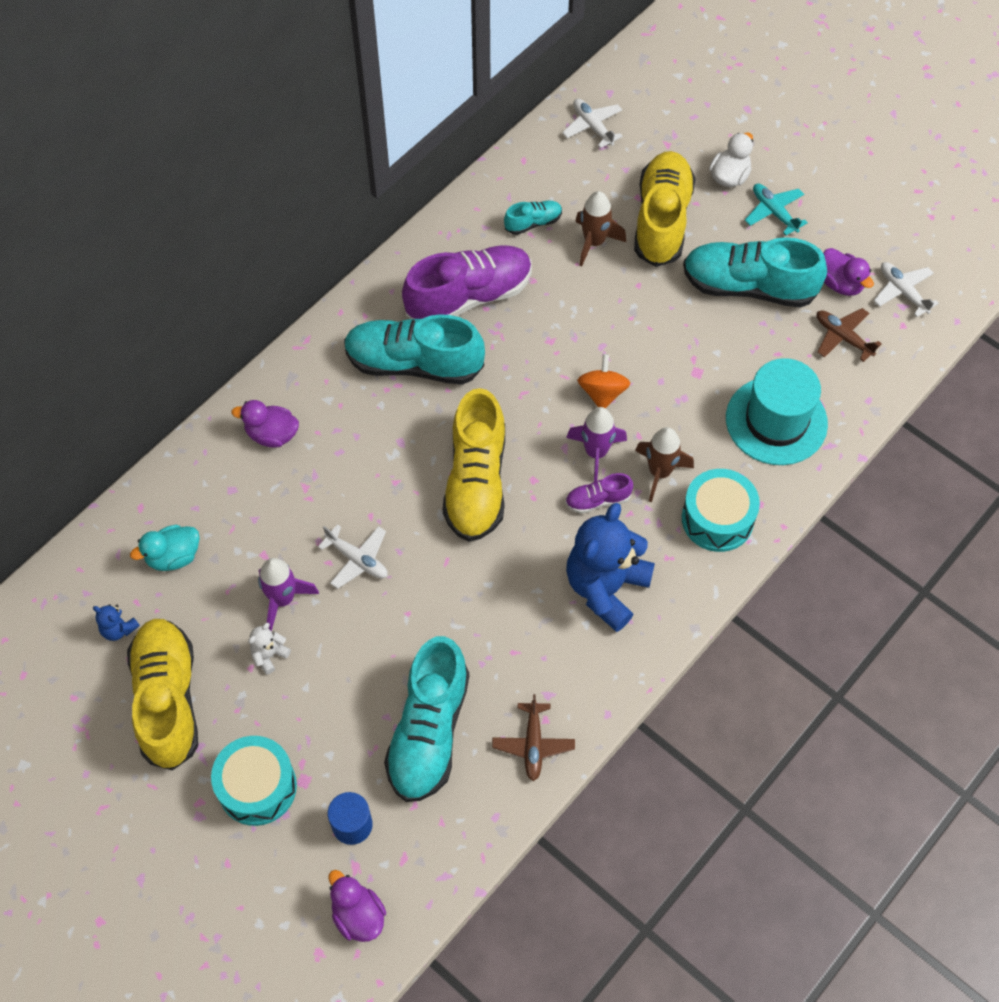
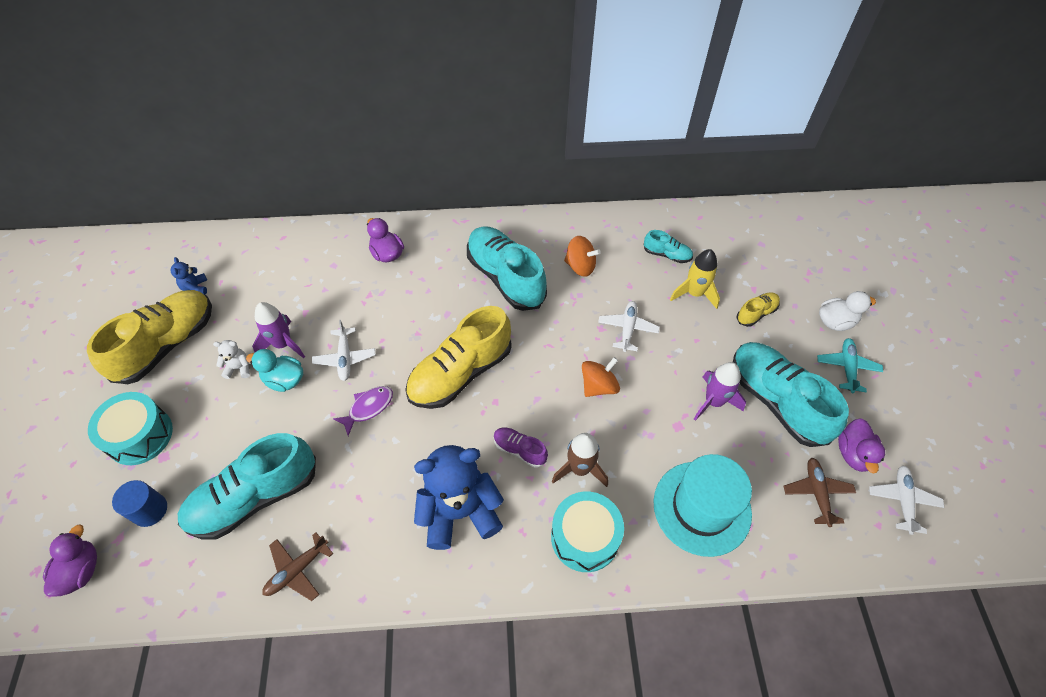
camera: 45 degrees right, 5 degrees down
turquoise duck [130,525,200,571] -> turquoise duck moved to [246,349,303,392]
purple shoe [402,245,532,319] -> orange spinning top [564,236,601,277]
white plane [562,99,623,148] -> white plane moved to [598,301,660,352]
purple rocket [566,407,627,482] -> purple rocket moved to [694,362,746,421]
brown rocket [575,191,626,266] -> yellow rocket [670,249,720,309]
yellow shoe [634,151,696,267] -> yellow shoe [736,292,780,327], size x0.46
none -> purple fish [333,386,393,436]

